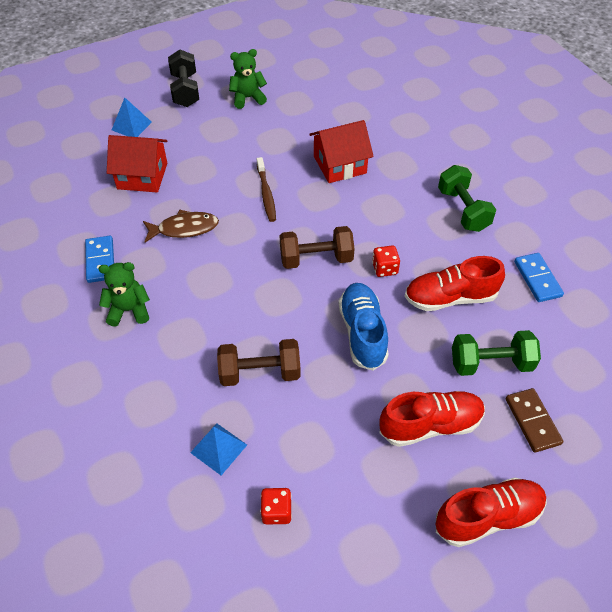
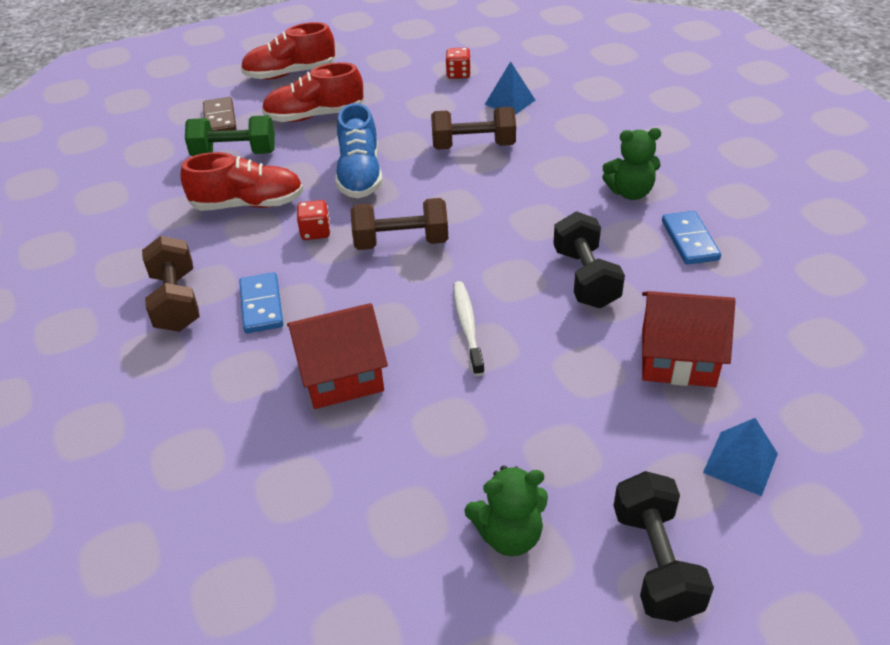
camera: 175 degrees left, 10 degrees down
brown fish [143,210,219,242] -> black dumbbell [553,211,625,308]
brown toothbrush [257,157,276,222] -> white toothbrush [453,281,485,376]
green dumbbell [438,165,496,232] -> brown dumbbell [142,236,200,332]
blue domino [514,253,564,302] -> blue domino moved to [239,272,283,333]

